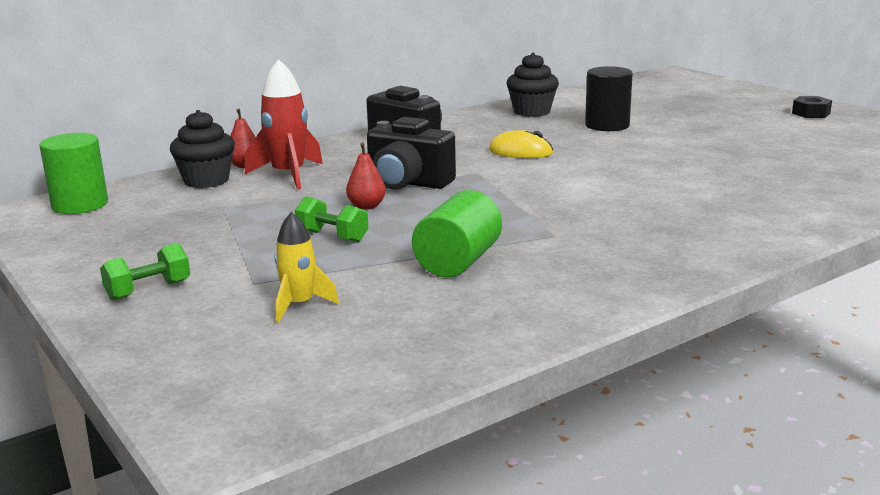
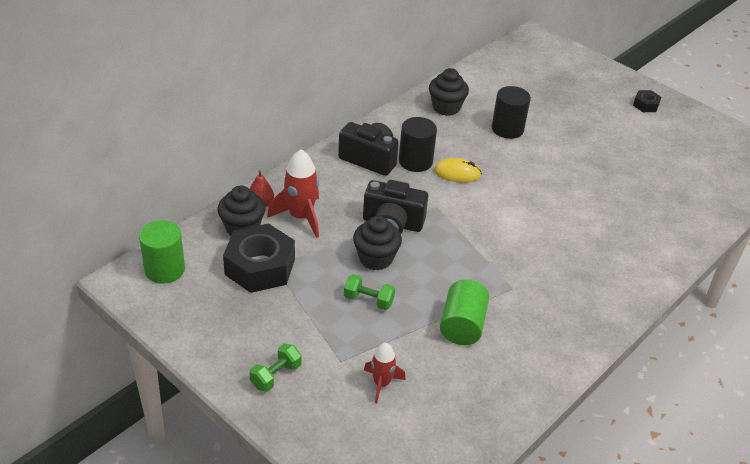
camera: 15 degrees left, 20 degrees up
yellow rocket [274,212,339,322] -> red rocket [364,343,406,403]
red pear [346,142,386,209] -> black cupcake [353,216,402,270]
none -> black nut [223,223,295,293]
none -> black cylinder [399,117,437,172]

